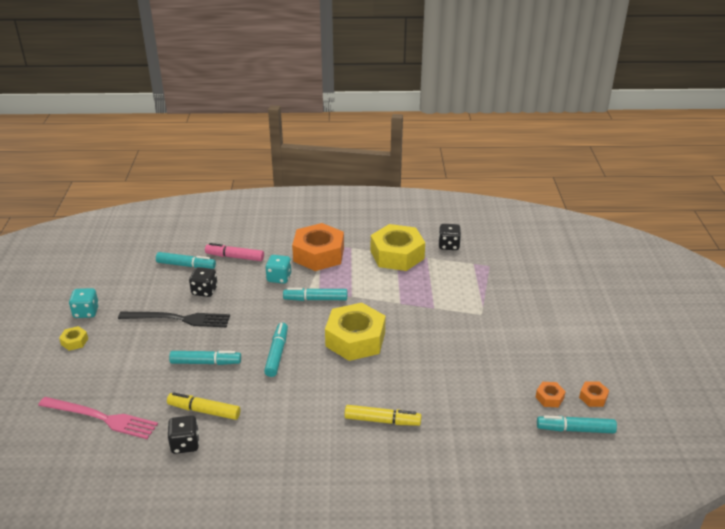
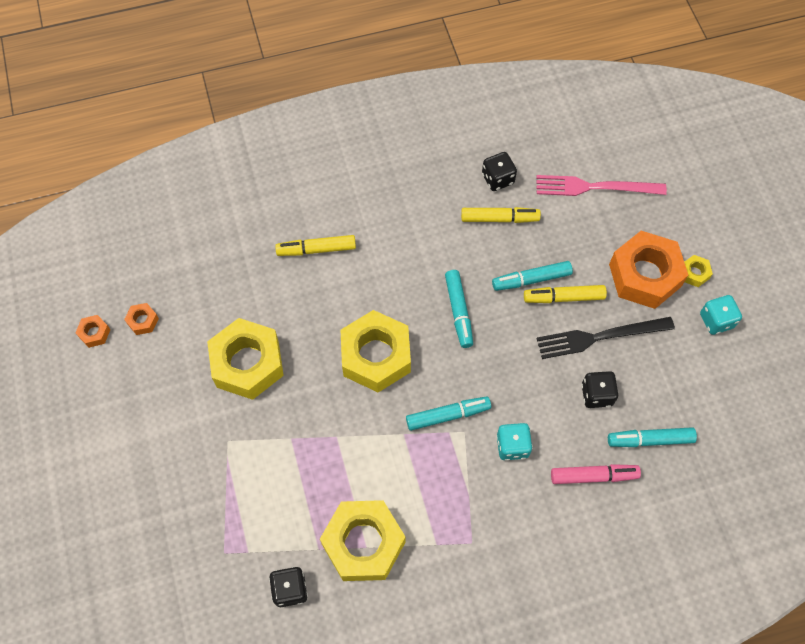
camera: 165 degrees right, 30 degrees up
orange nut [292,223,344,271] -> orange nut moved to [609,231,688,309]
turquoise marker [537,415,617,433] -> none
none -> yellow nut [207,318,284,400]
none -> yellow marker [524,285,607,303]

